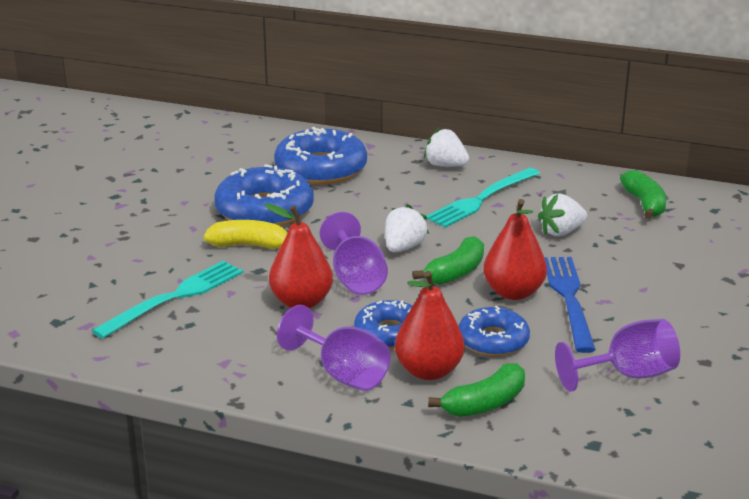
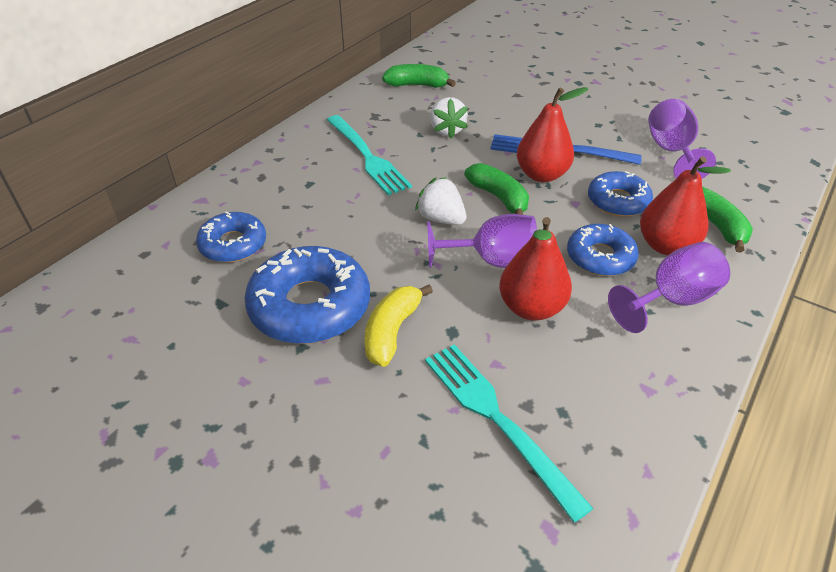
camera: 75 degrees left, 15 degrees up
blue donut [274,127,367,185] -> blue donut [196,212,266,263], size x0.61
white strawberry [424,127,469,167] -> none

